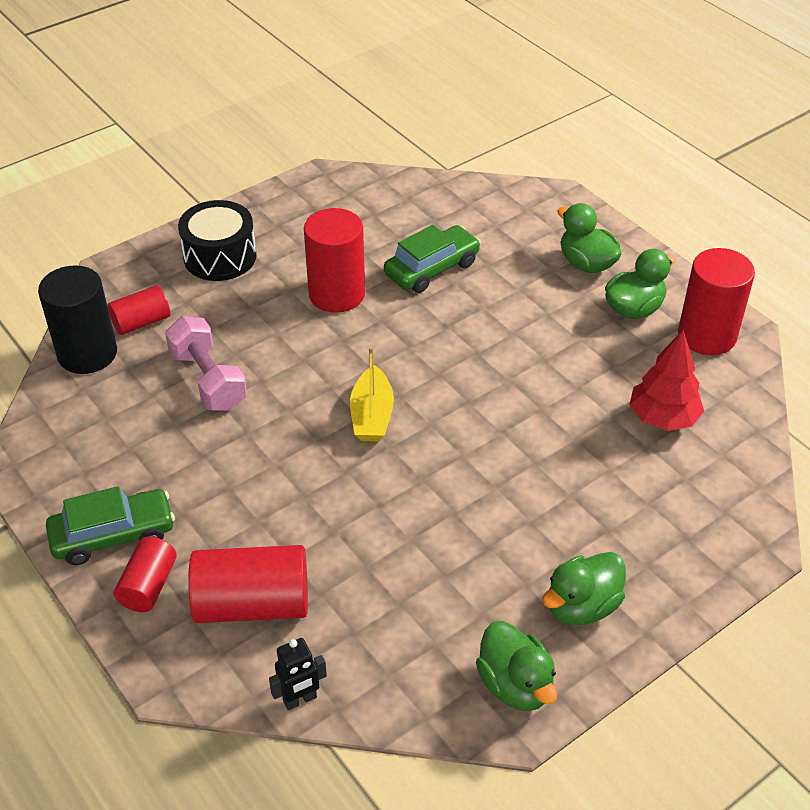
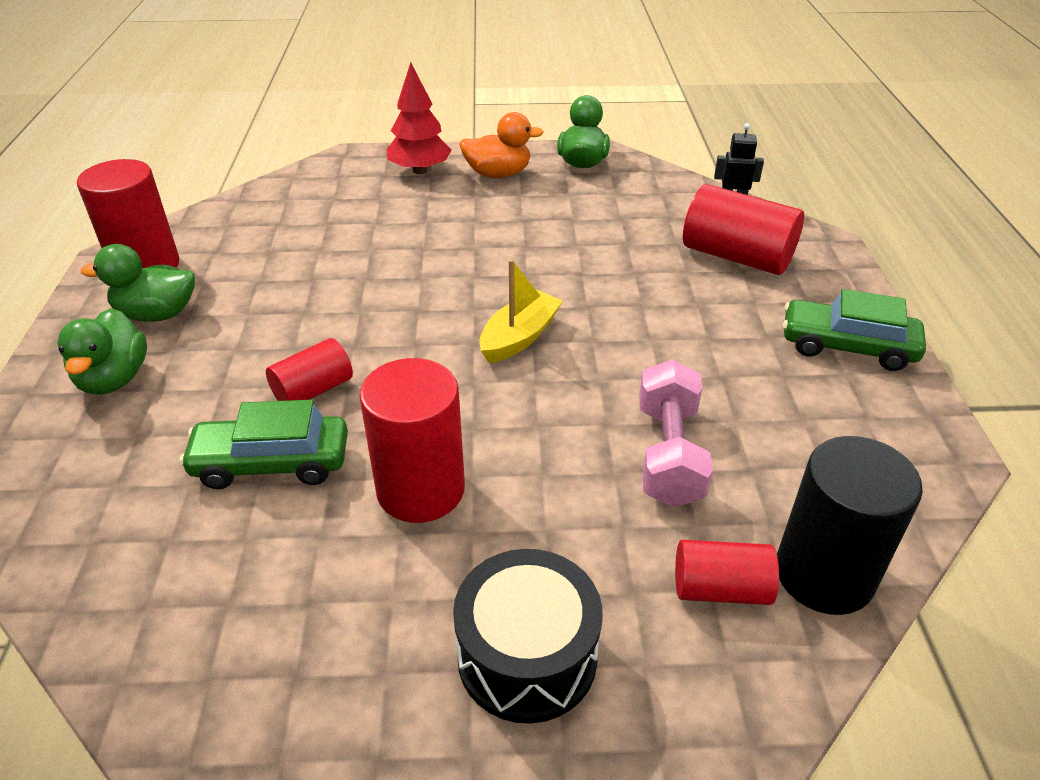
camera: 145 degrees left, 5 degrees down
red cylinder [114,536,177,612] -> red cylinder moved to [266,338,353,401]
green duck [542,552,626,625] -> orange duck [459,112,544,178]
red tree [629,330,704,431] -> red tree moved to [387,62,452,174]

